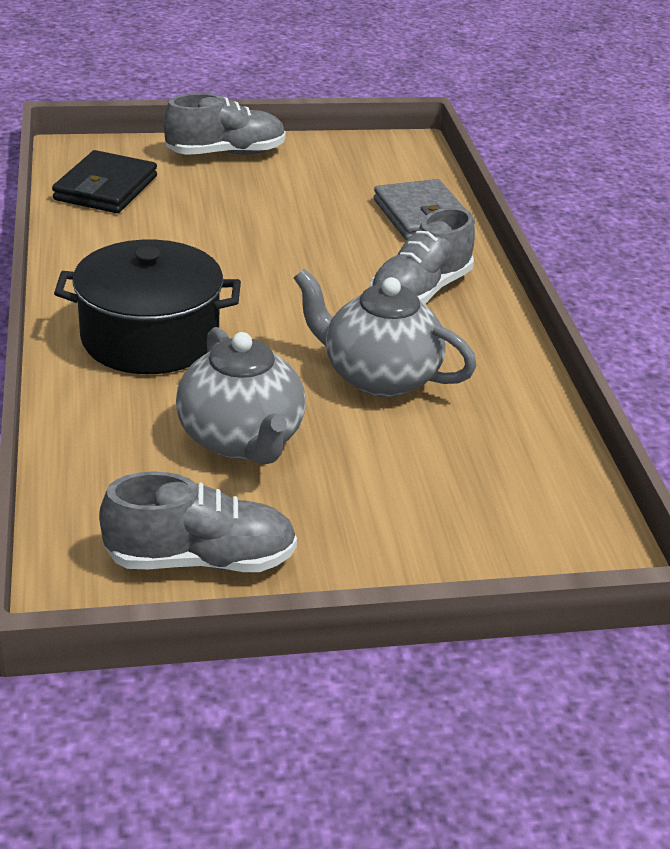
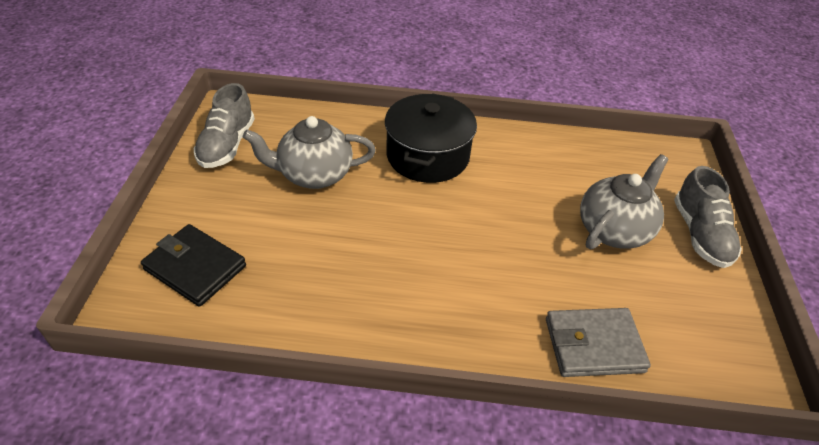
camera: 105 degrees right, 10 degrees up
black wallet [52,150,157,213] -> black wallet moved to [141,224,246,307]
grey teapot [294,269,477,397] -> grey teapot moved to [580,154,668,249]
grey shoe [370,207,475,304] -> none

